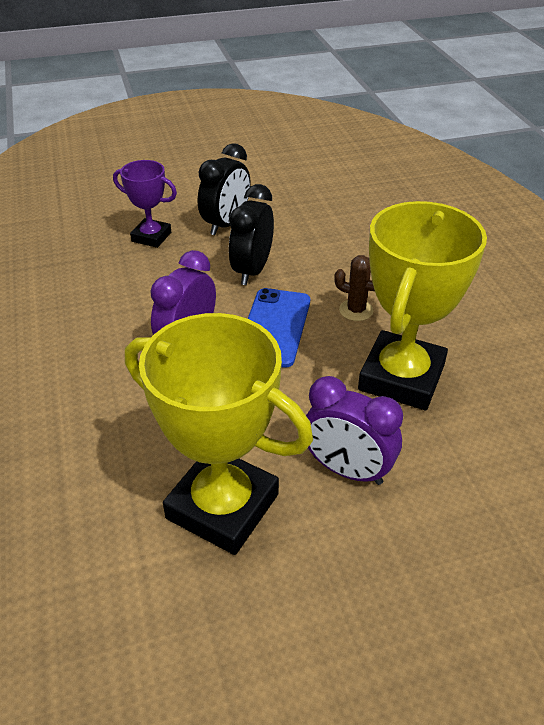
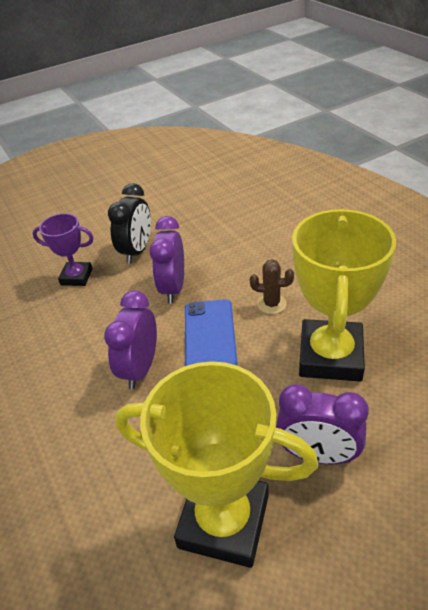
camera: 10 degrees left, 0 degrees up
black clock [229,184,274,285] -> purple clock [150,216,184,303]

